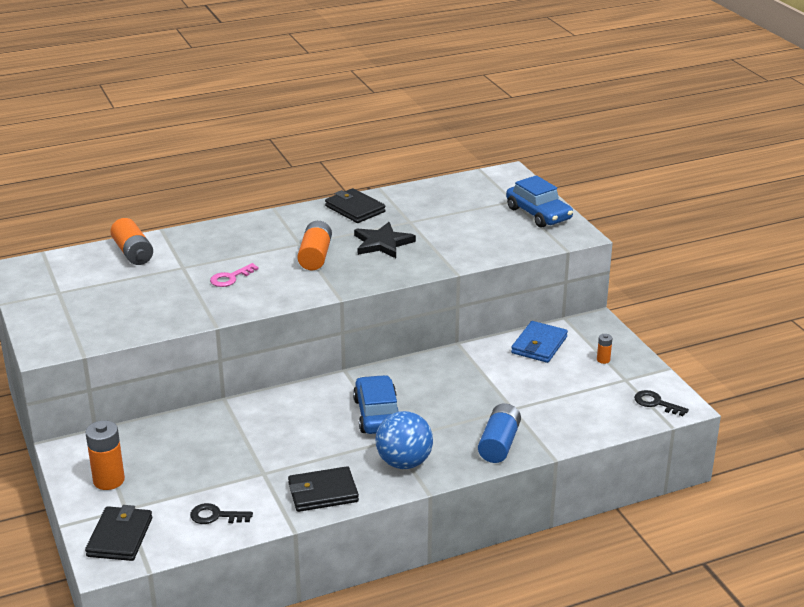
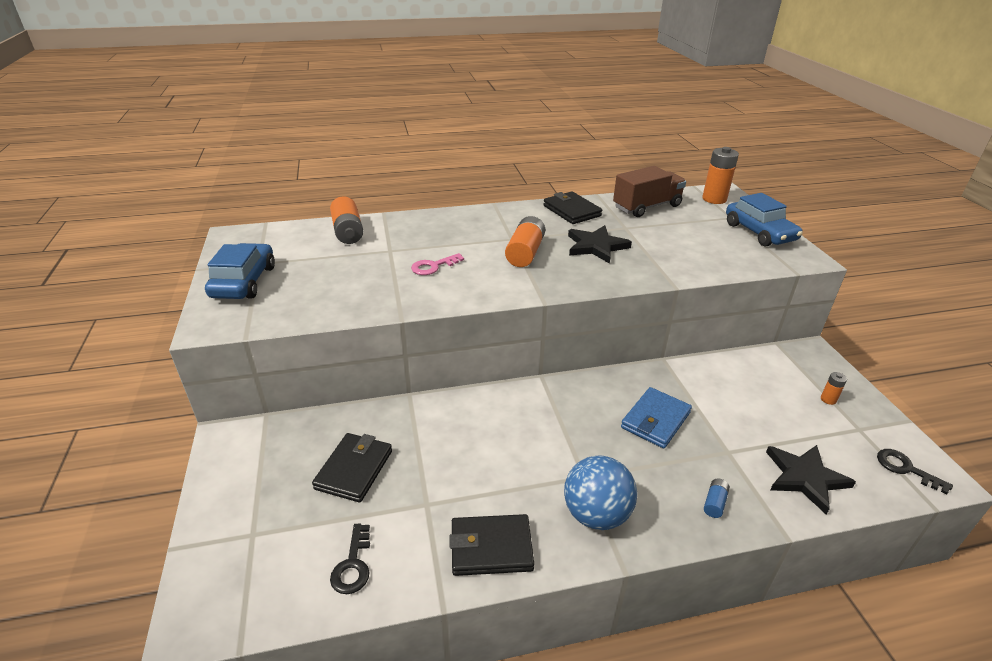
camera: 10 degrees right, 5 degrees up
orange battery [85,420,125,490] -> orange battery moved to [702,147,739,204]
black wallet [85,505,152,561] -> black wallet moved to [312,433,392,502]
black key [190,503,253,524] -> black key turned 105 degrees counterclockwise [330,524,370,594]
blue car [353,375,399,434] -> blue car moved to [205,243,275,299]
blue battery [478,403,521,463] -> blue battery [704,478,730,518], size x0.49
blue wallet [511,321,568,363] -> blue wallet moved to [621,387,692,448]
none -> brown truck [613,166,686,217]
none -> black star [766,445,856,515]

